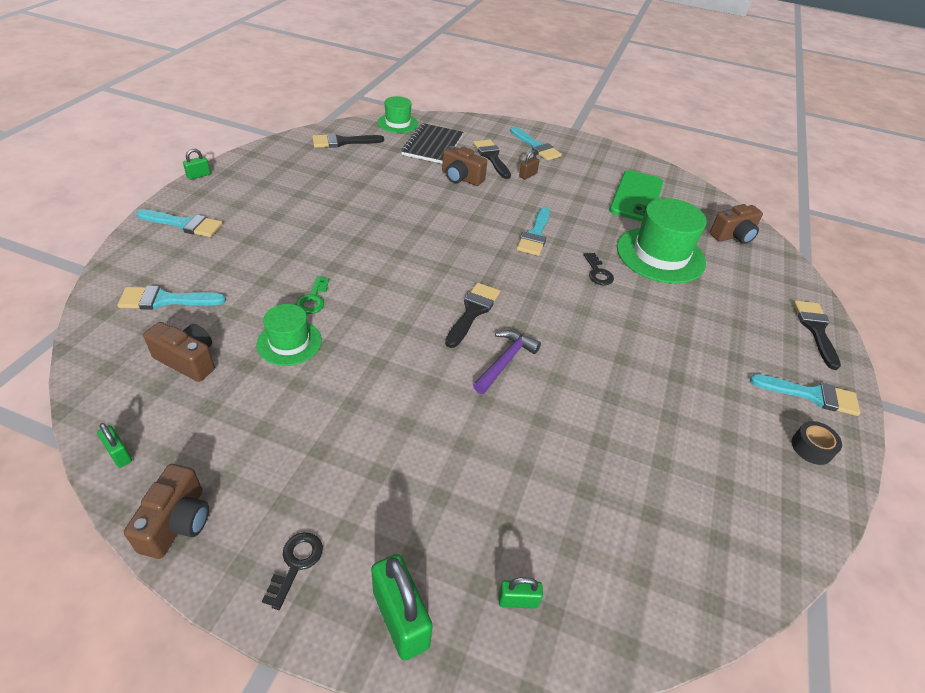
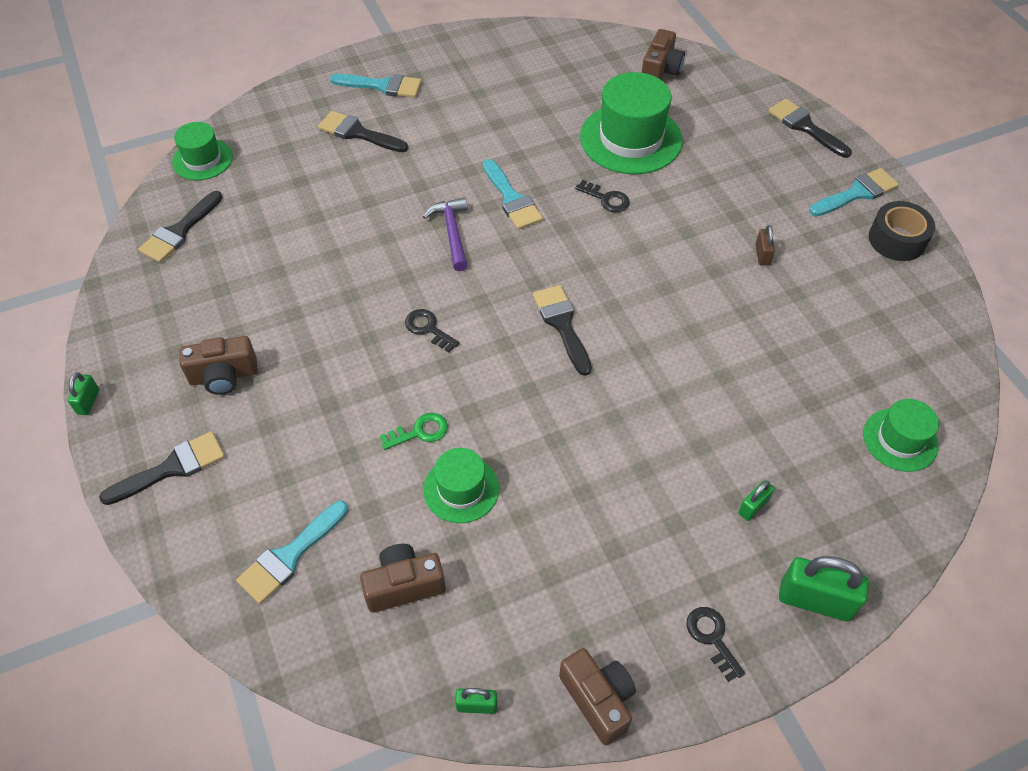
camera: 40 degrees left, 10 degrees up
turquoise brush [136,209,223,237] -> black brush [99,431,225,505]
green key [296,276,329,314] -> green key turned 75 degrees counterclockwise [380,413,448,450]
black notebook [401,123,463,164] -> none
brown camera [442,146,487,186] -> brown camera moved to [179,336,258,395]
purple hammer [473,330,541,394] -> purple hammer moved to [423,197,468,271]
green padlock [498,577,543,609] -> green padlock moved to [738,480,775,521]
brown padlock [519,150,539,179] -> brown padlock moved to [755,225,775,266]
green phone [609,170,663,222] -> none
black tape [791,421,842,465] -> black tape [869,201,935,261], size x1.52
none -> black key [405,309,460,352]
none -> green hat [863,399,939,472]

